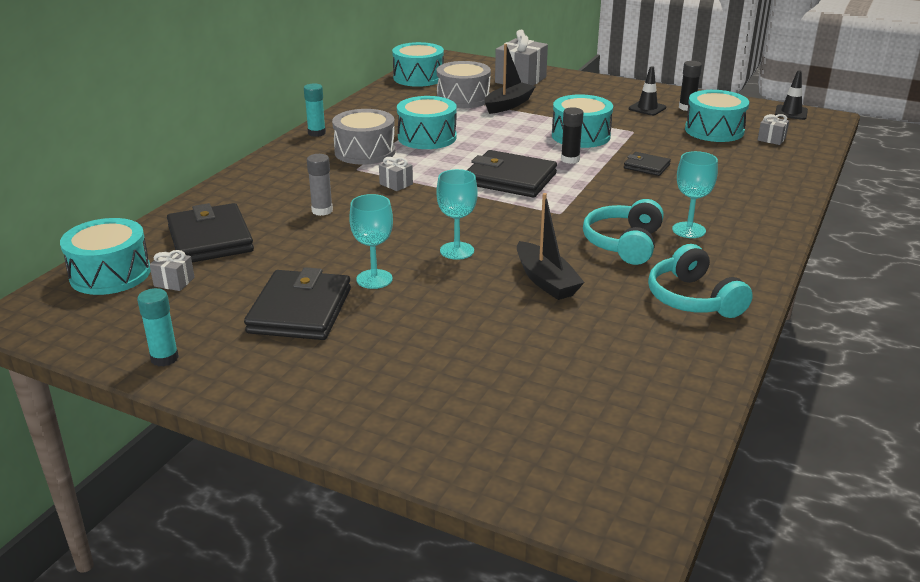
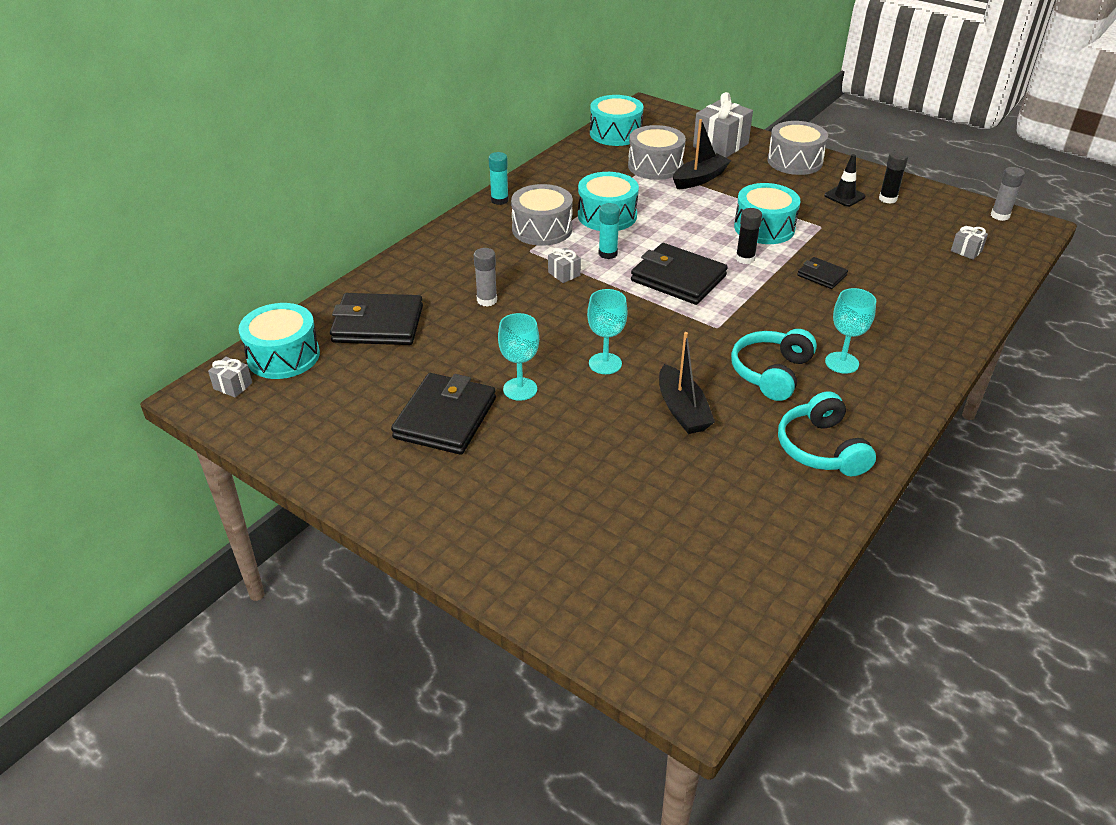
camera: 10 degrees right, 10 degrees up
turquoise glue stick [137,288,179,366] -> turquoise glue stick moved to [599,203,620,259]
grey gift [150,250,195,291] -> grey gift moved to [208,357,252,398]
black wallet [167,203,254,263] -> black wallet turned 75 degrees counterclockwise [330,293,423,345]
turquoise drum [685,90,749,142] -> none
black traffic cone [775,70,808,120] -> grey glue stick [991,167,1025,221]
none -> grey drum [767,121,828,175]

